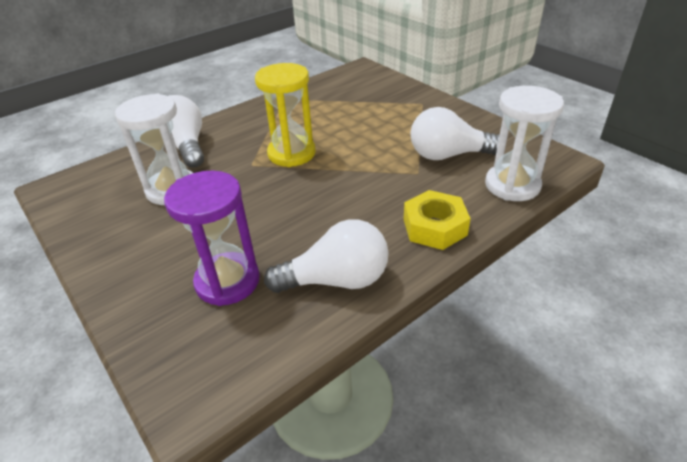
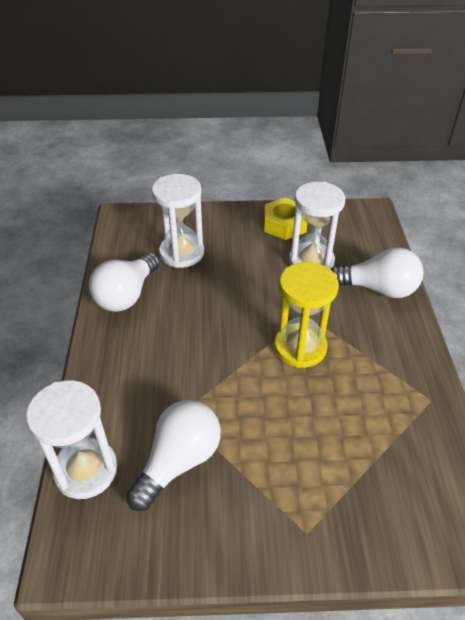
camera: 125 degrees right, 5 degrees up
purple hourglass [164,170,260,306] -> white hourglass [152,174,204,268]
yellow nut [404,190,471,250] -> yellow nut moved to [264,198,307,240]

